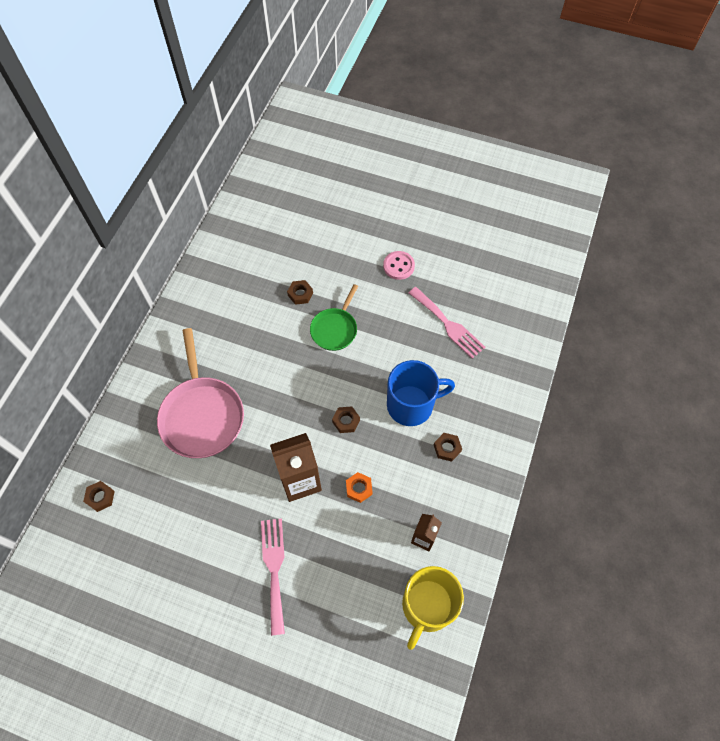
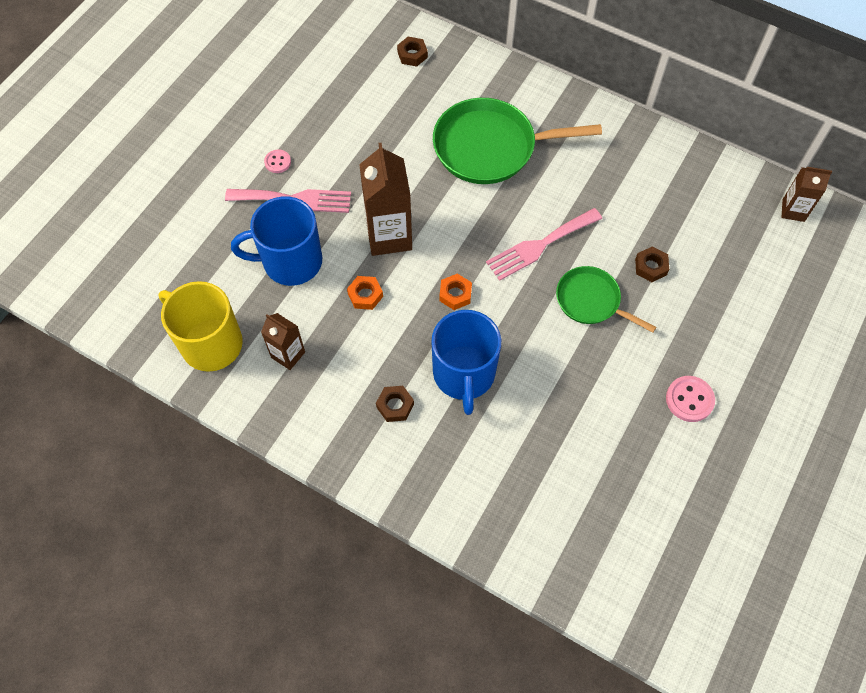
camera: 100 degrees right, 0 degrees up
pink pan [157,328,244,458] -> green pan [433,98,602,184]
brown nut [332,407,360,433] -> orange nut [439,274,472,310]
pink fork [409,287,485,359] -> pink fork moved to [486,208,602,281]
none -> blue mug [231,196,322,286]
none -> pink button [264,150,291,173]
none -> brown carton [782,167,832,222]

